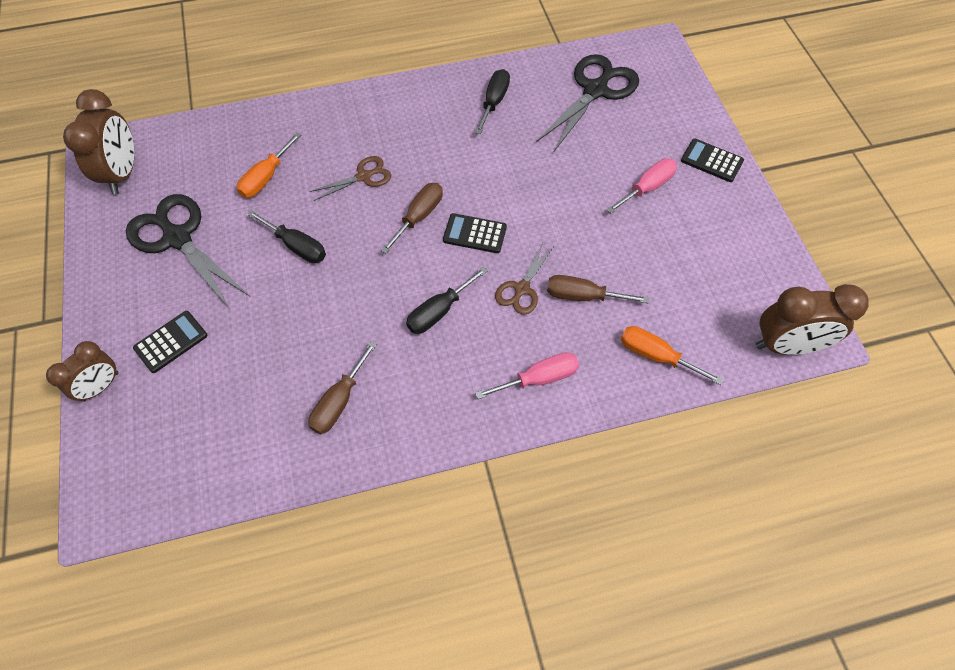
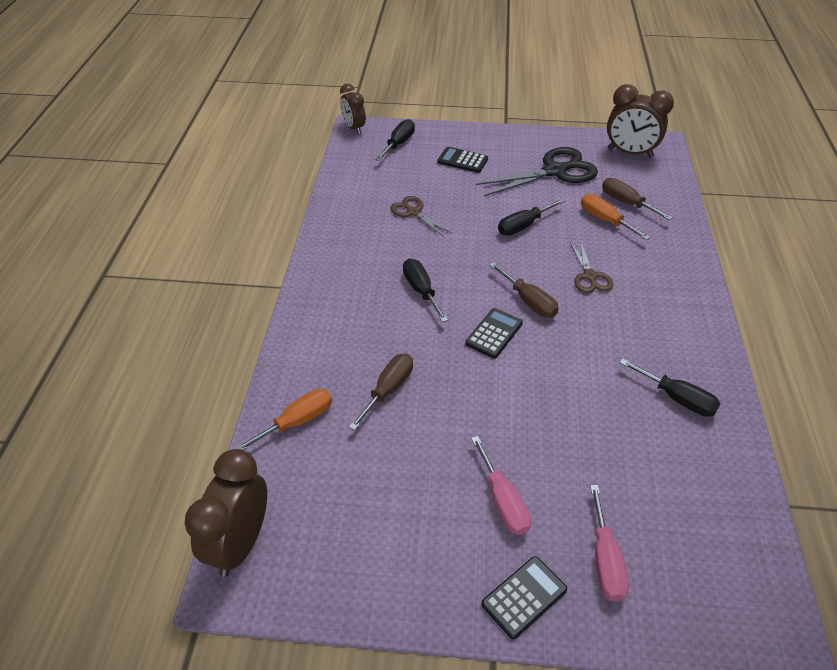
camera: 110 degrees right, 15 degrees down
brown clock [46,341,118,402] -> brown clock moved to [340,84,366,134]
black calculator [133,311,208,373] -> black calculator turned 135 degrees clockwise [437,147,488,173]
brown screwdriver [308,341,377,434] -> brown screwdriver moved to [602,178,673,220]
pink screwdriver [475,352,579,399] -> pink screwdriver moved to [590,485,629,602]
brown scissors [495,243,554,315] -> brown scissors moved to [390,196,452,237]
black scissors [536,54,639,153] -> none
none -> black screwdriver [375,119,415,161]

